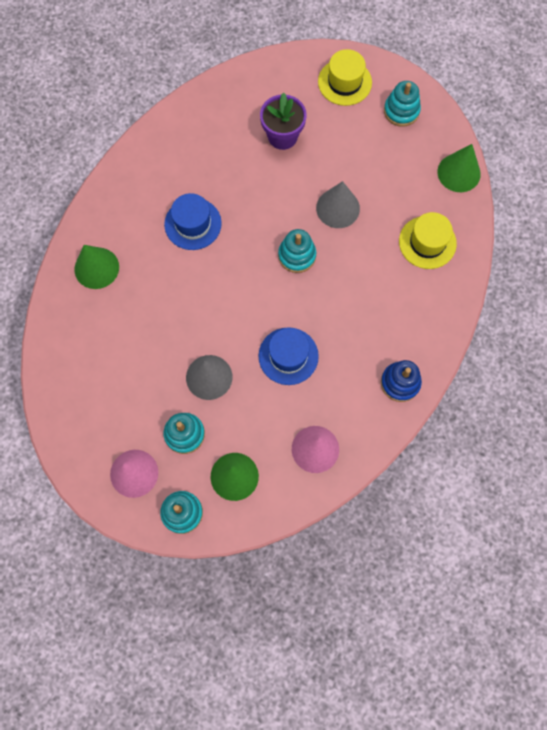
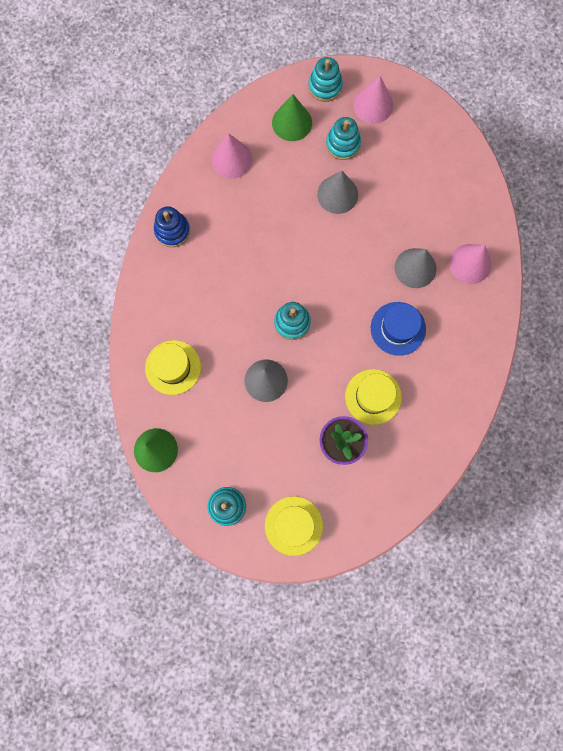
camera: 165 degrees right, 5 degrees up
green cone [75,245,119,289] -> pink cone [449,244,491,284]
blue hat [259,327,319,385] -> none
none -> yellow hat [345,369,402,425]
none -> grey cone [395,248,436,288]

